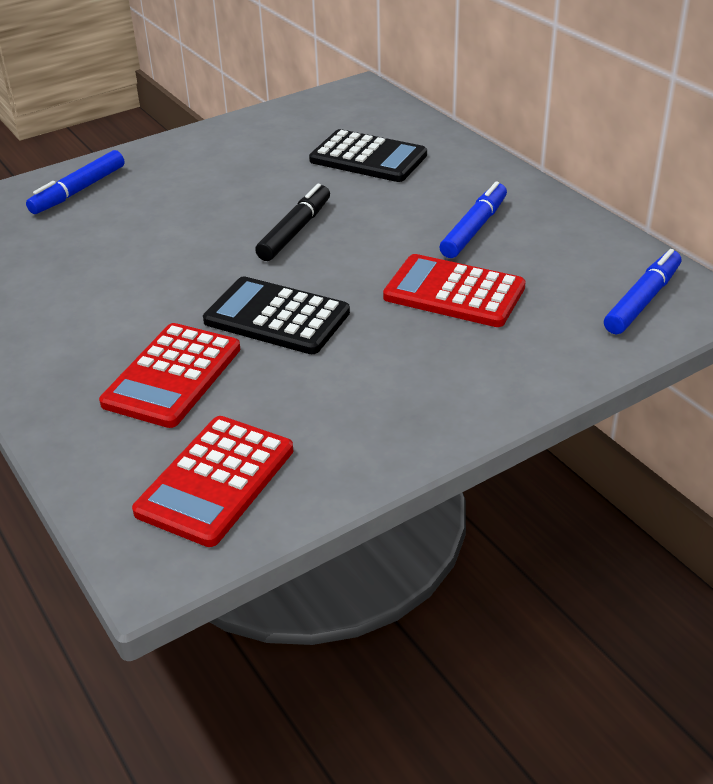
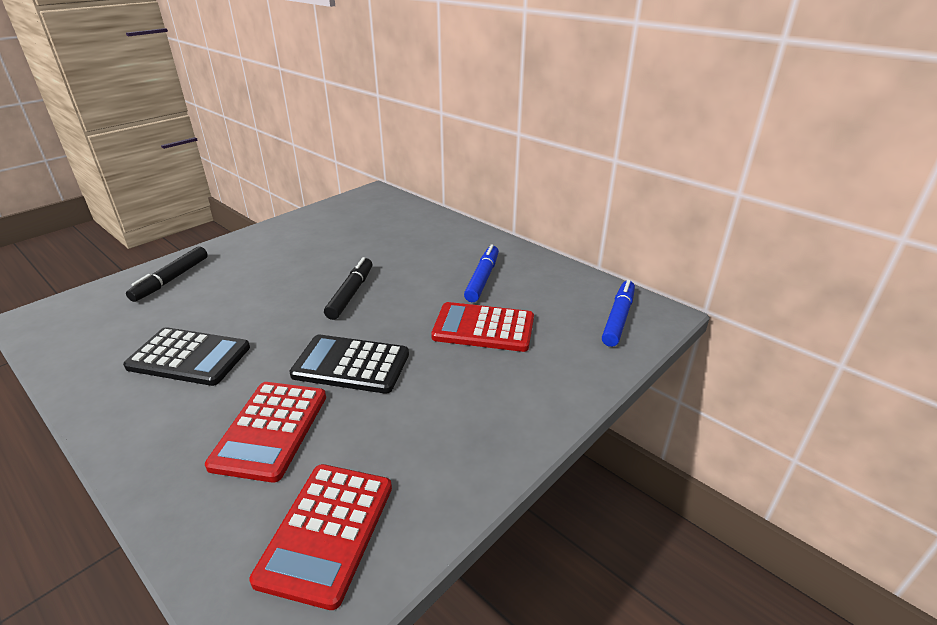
camera: 15 degrees left, 5 degrees down
blue marker [26,150,124,214] -> black marker [126,246,208,302]
black calculator [309,129,427,182] -> black calculator moved to [123,327,250,386]

